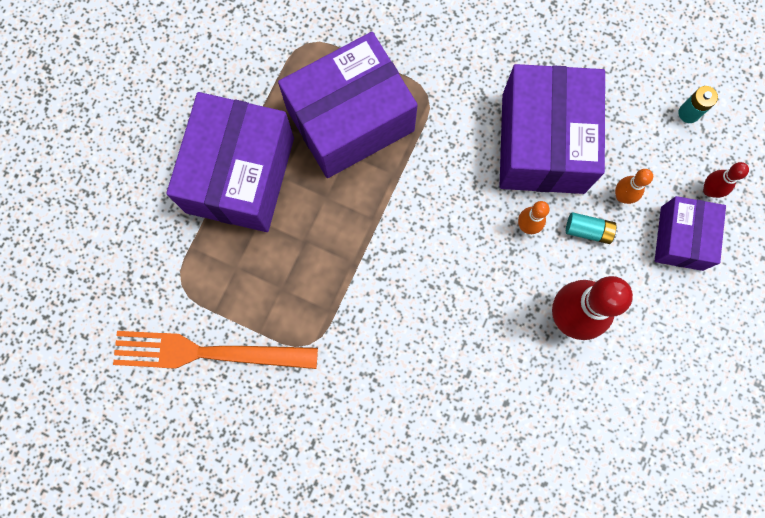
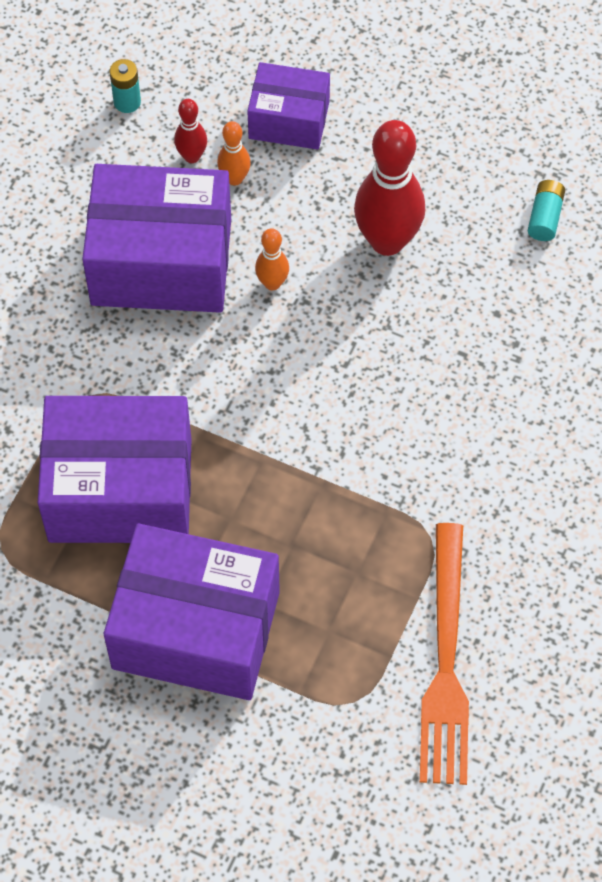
camera: 90 degrees left, 15 degrees down
purple box [278,32,418,178] -> purple box turned 60 degrees counterclockwise [38,396,192,543]
turquoise battery [566,212,617,244] -> turquoise battery moved to [528,180,565,241]
red bowling pin [703,162,749,198] -> red bowling pin moved to [174,99,207,163]

